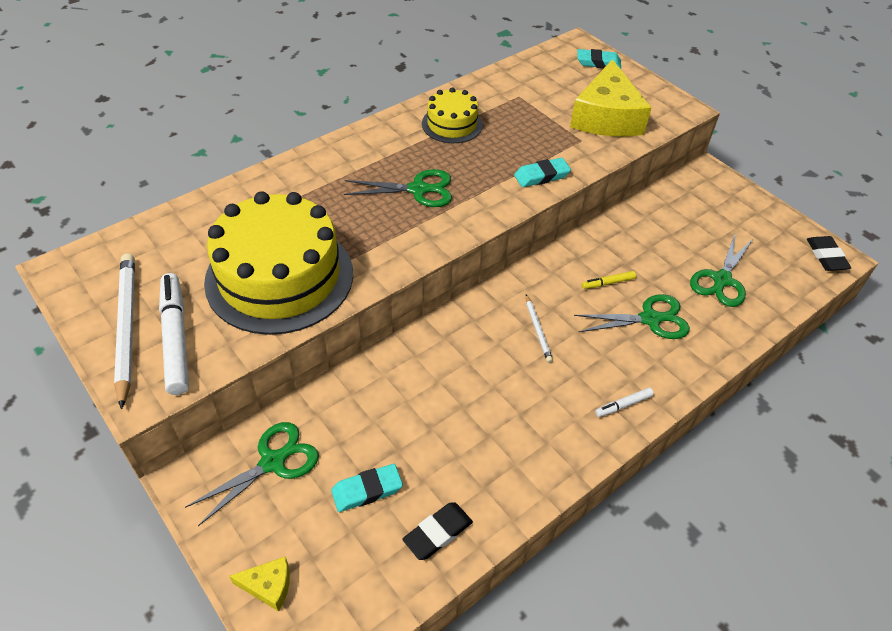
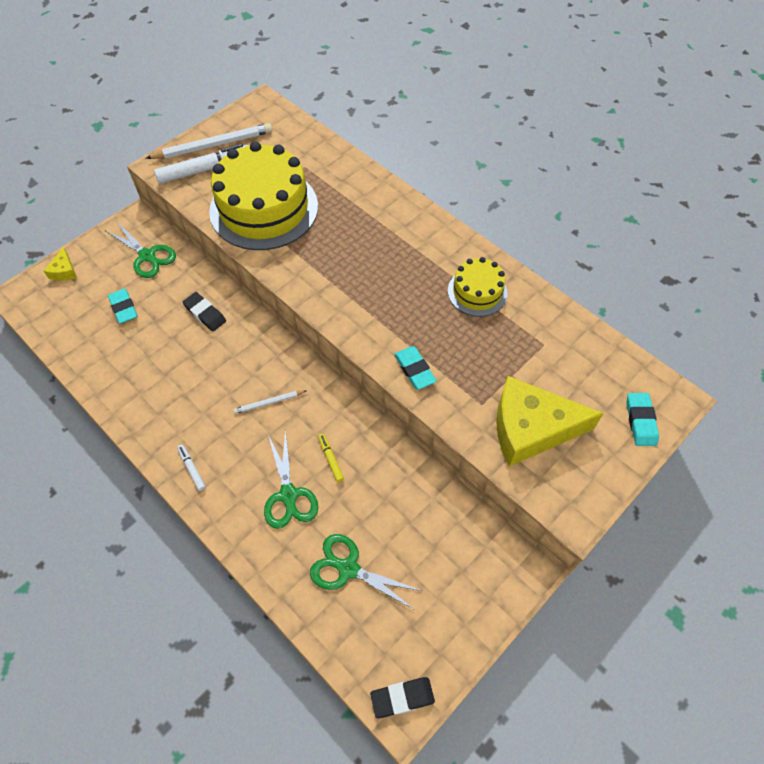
camera: 85 degrees right, 10 degrees up
green scissors [344,169,452,207] -> none
black eraser [402,503,473,560] -> black eraser moved to [183,292,226,331]

